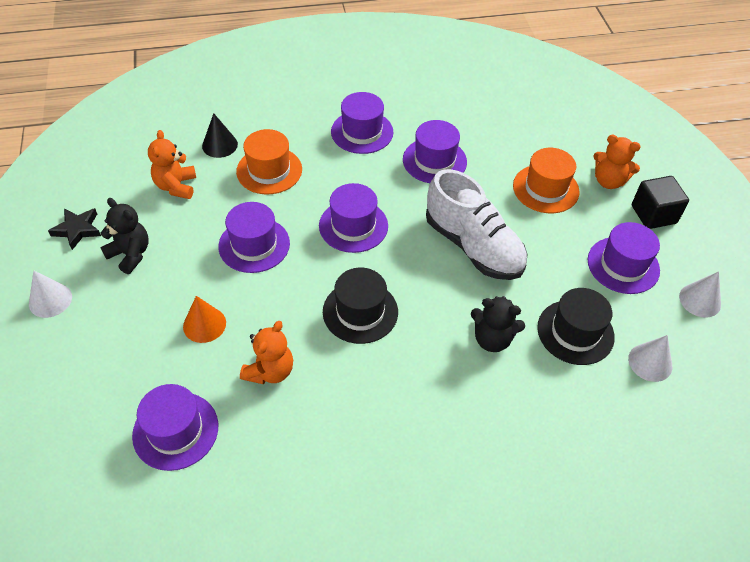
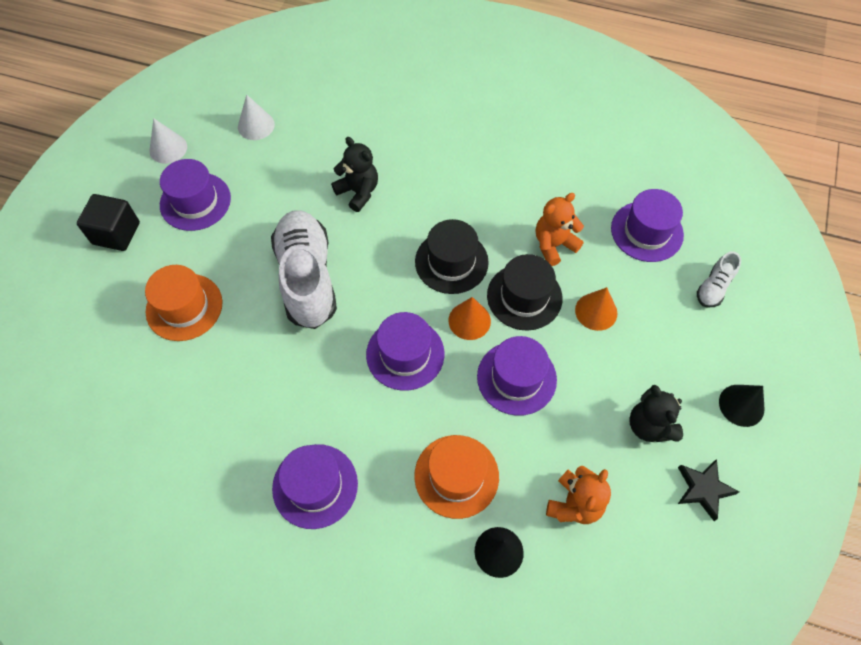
camera: 150 degrees left, 10 degrees up
white cone [29,271,72,318] -> black cone [719,385,764,427]
purple hat [403,120,467,183] -> none
black hat [537,288,615,365] -> black hat moved to [487,254,562,331]
orange teddy bear [593,134,641,189] -> none
none -> orange cone [448,297,491,340]
none -> white shoe [697,251,741,308]

